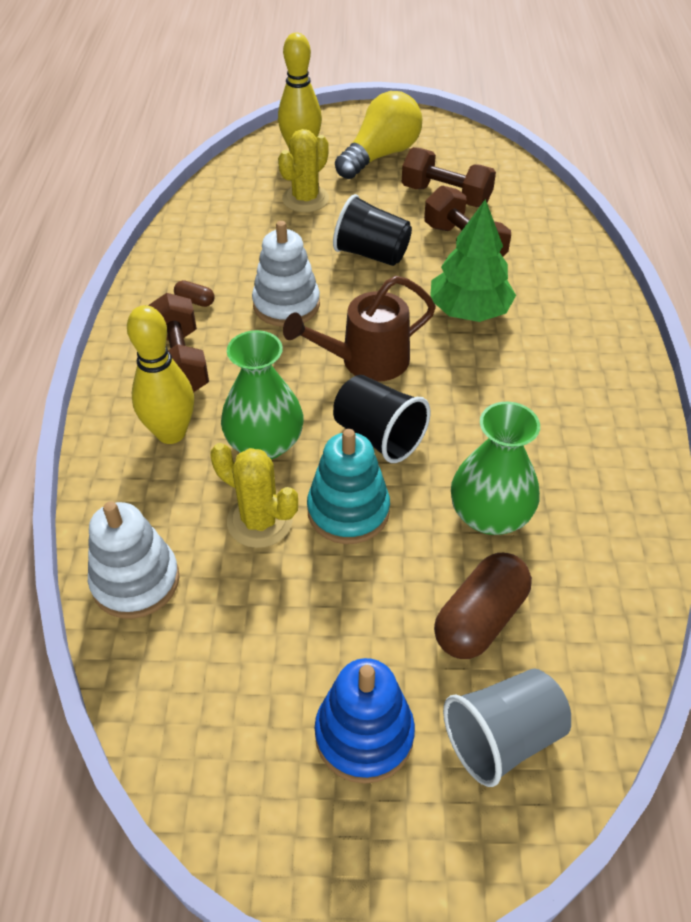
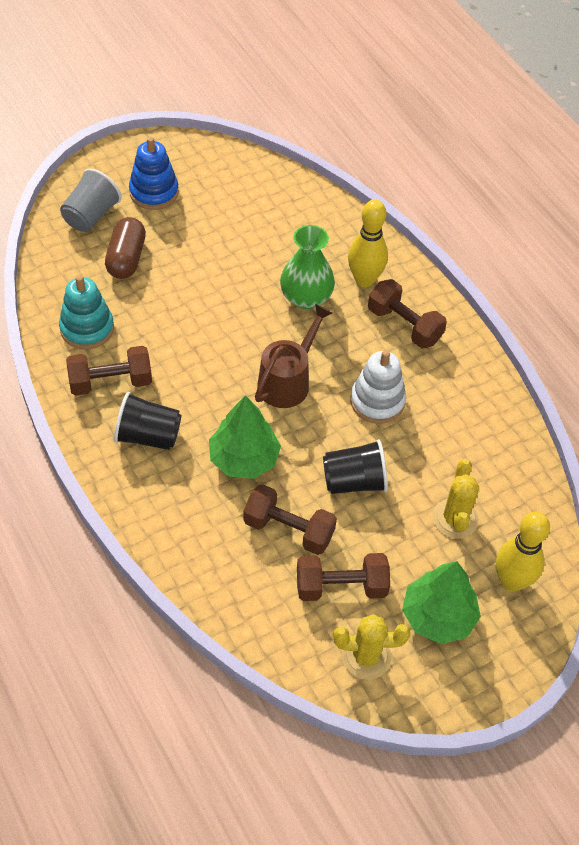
camera: 145 degrees right, 5 degrees up
white stacking toy [88,501,180,619] -> none
brown capsule [174,280,215,307] -> none
yellow cactus [210,443,298,548] -> yellow cactus moved to [334,614,410,680]
turquoise stacking toy [307,429,390,544] -> turquoise stacking toy moved to [59,275,114,349]
black cup [333,375,430,463] -> black cup moved to [114,392,181,450]
yellow light bulb [335,91,422,179] -> green tree [402,561,481,644]
green vase [451,402,540,535] -> none
none -> brown dumbbell [66,346,152,396]

